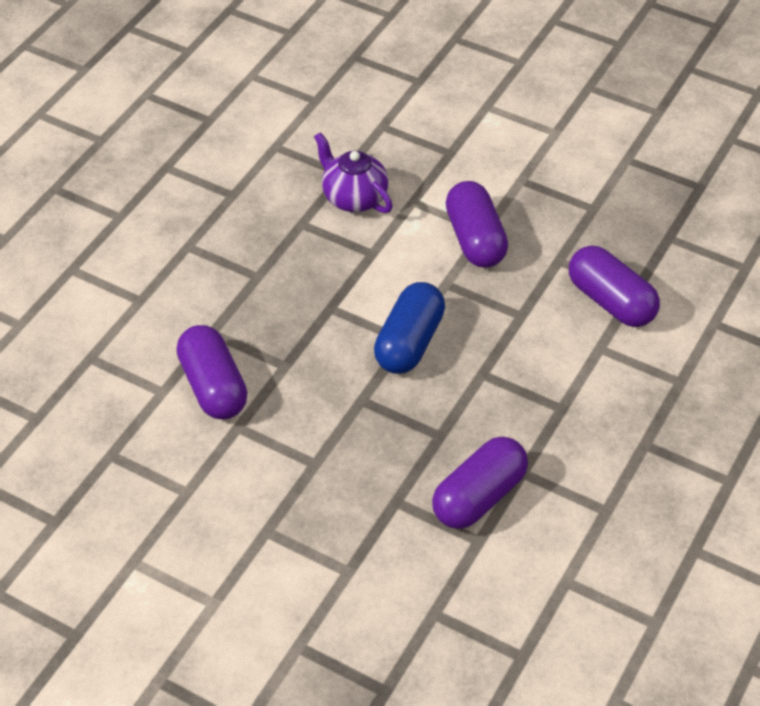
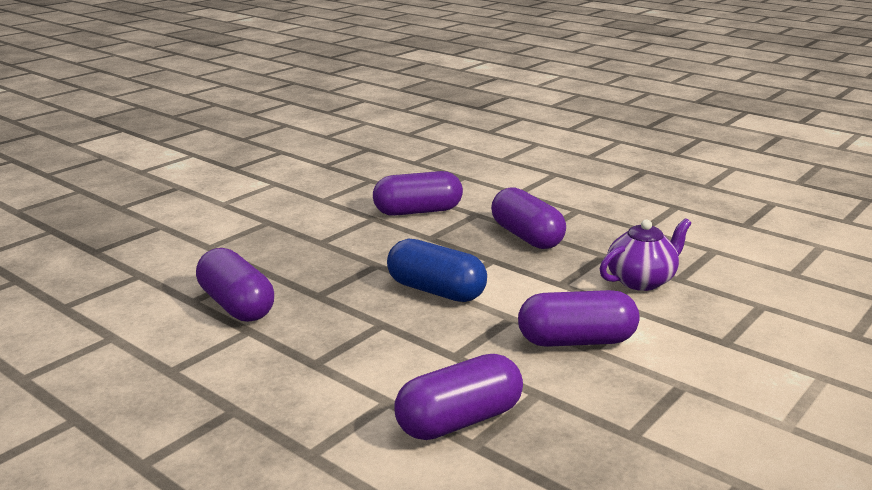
camera: 100 degrees right, 25 degrees down
none -> purple capsule [491,187,566,249]

